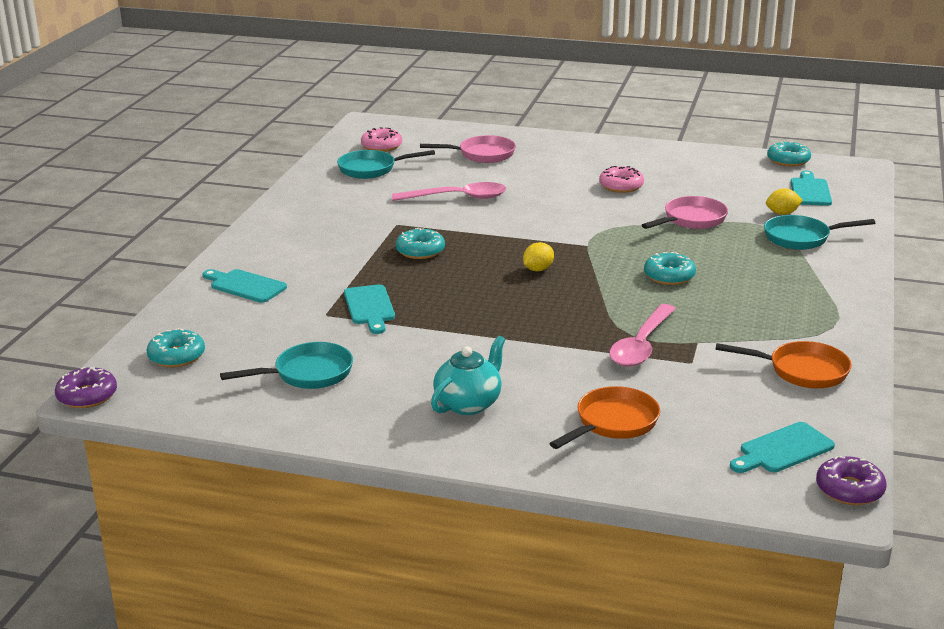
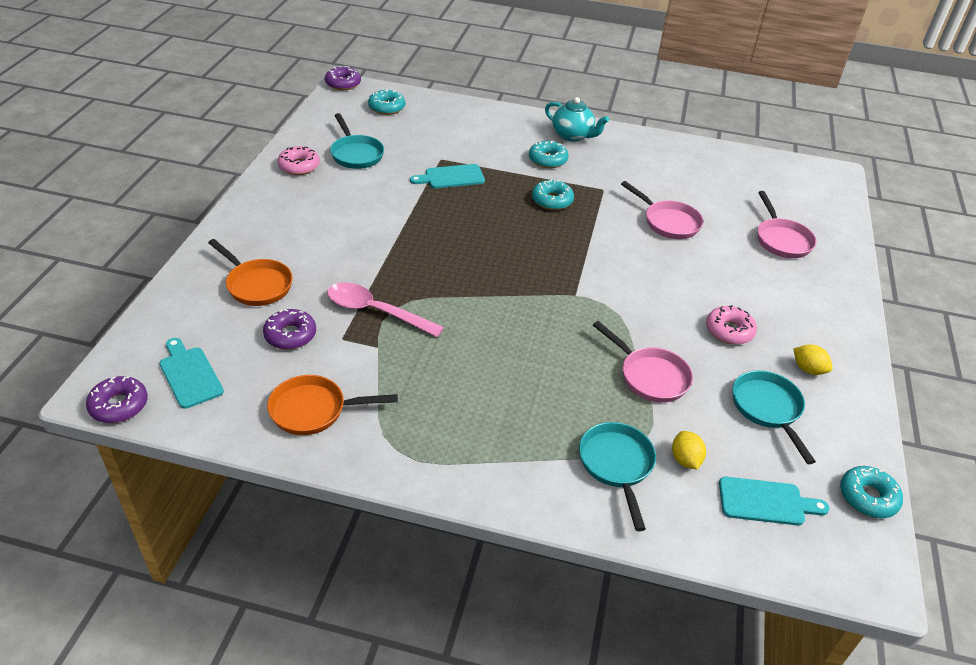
camera: 85 degrees right, 15 degrees up
turquoise cutting board [203,269,287,303] -> none
turquoise pan [337,150,435,179] -> turquoise pan moved to [733,370,816,464]
pink donut [361,127,402,152] -> pink donut moved to [277,146,320,175]
pink spoon [392,182,506,201] -> pink pan [621,181,703,239]
turquoise teapot [431,335,505,415] -> turquoise teapot moved to [545,97,609,142]
yellow lemon [523,242,554,271] -> yellow lemon moved to [793,344,833,375]
turquoise donut [644,252,696,285] -> turquoise donut moved to [529,141,568,168]
orange pan [716,341,852,388] -> orange pan turned 75 degrees clockwise [267,375,398,435]
none -> purple donut [263,309,316,350]

